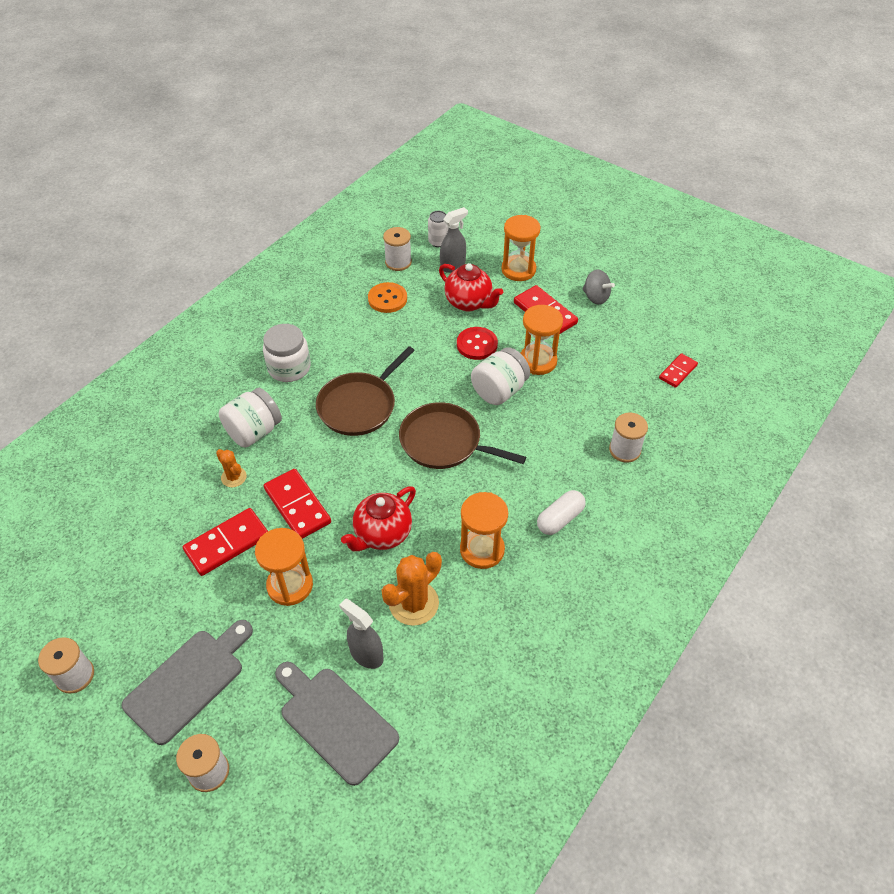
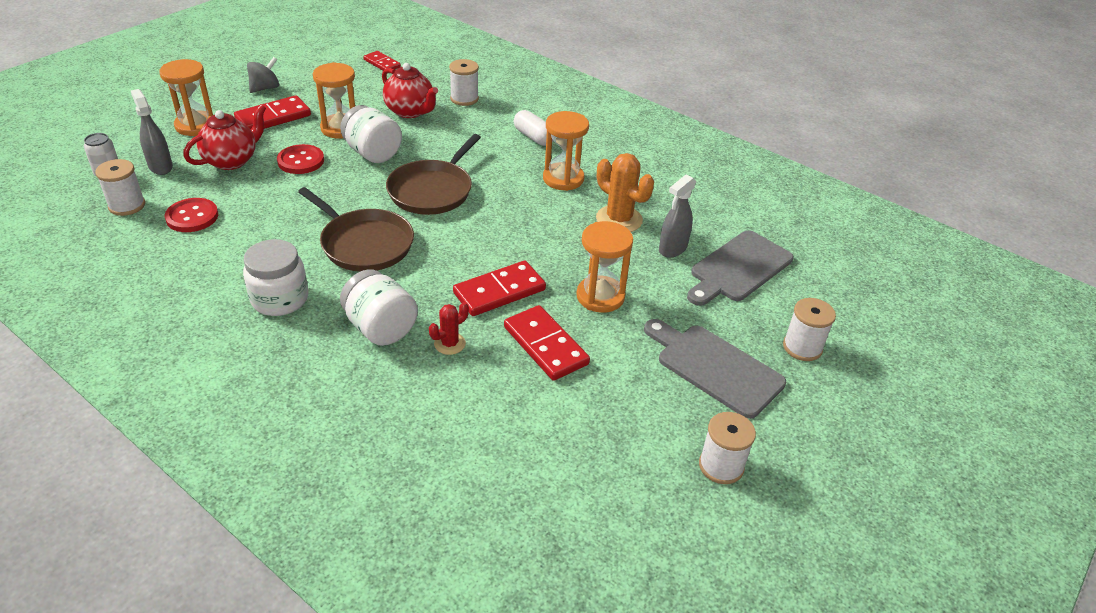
camera: 90 degrees left, 10 degrees down
orange cactus [216,449,247,487] -> red cactus [429,302,469,355]
red teapot [341,486,416,551] -> red teapot moved to [382,63,438,118]
orange button [368,282,407,313] -> red button [165,198,218,232]

